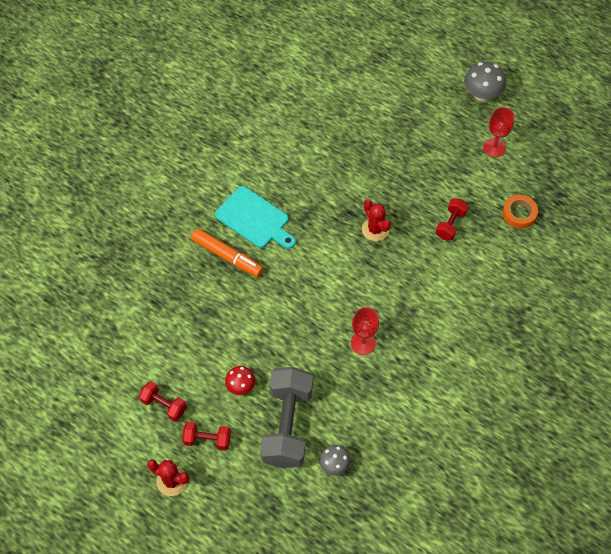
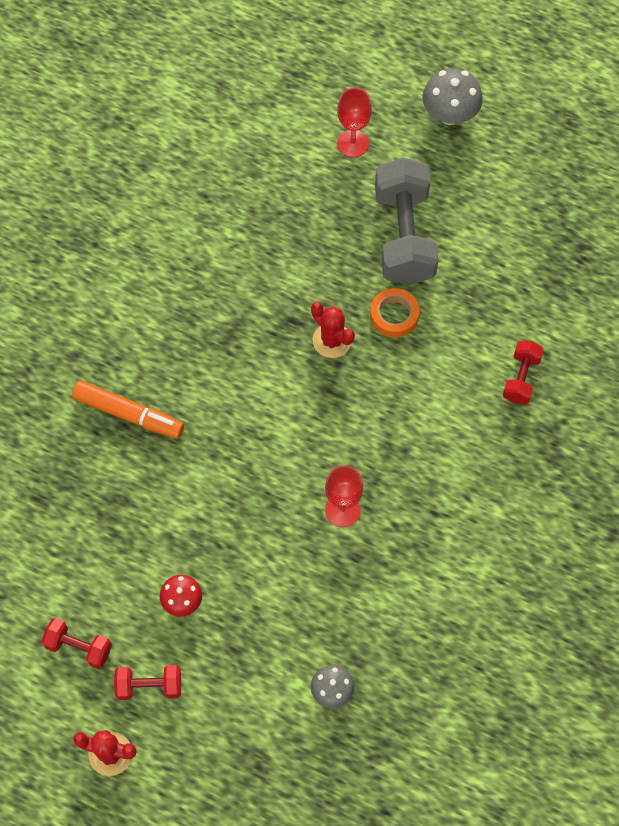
camera: 10 degrees left, 5 degrees up
turquoise cutting board [215,186,296,249] -> none
grey dumbbell [260,367,313,468] -> grey dumbbell moved to [375,157,439,285]
red dumbbell [436,198,469,241] -> red dumbbell moved to [503,341,544,404]
red goblet [483,107,514,157] -> red goblet moved to [337,88,372,157]
orange tape [502,195,538,229] -> orange tape moved to [370,288,419,338]

